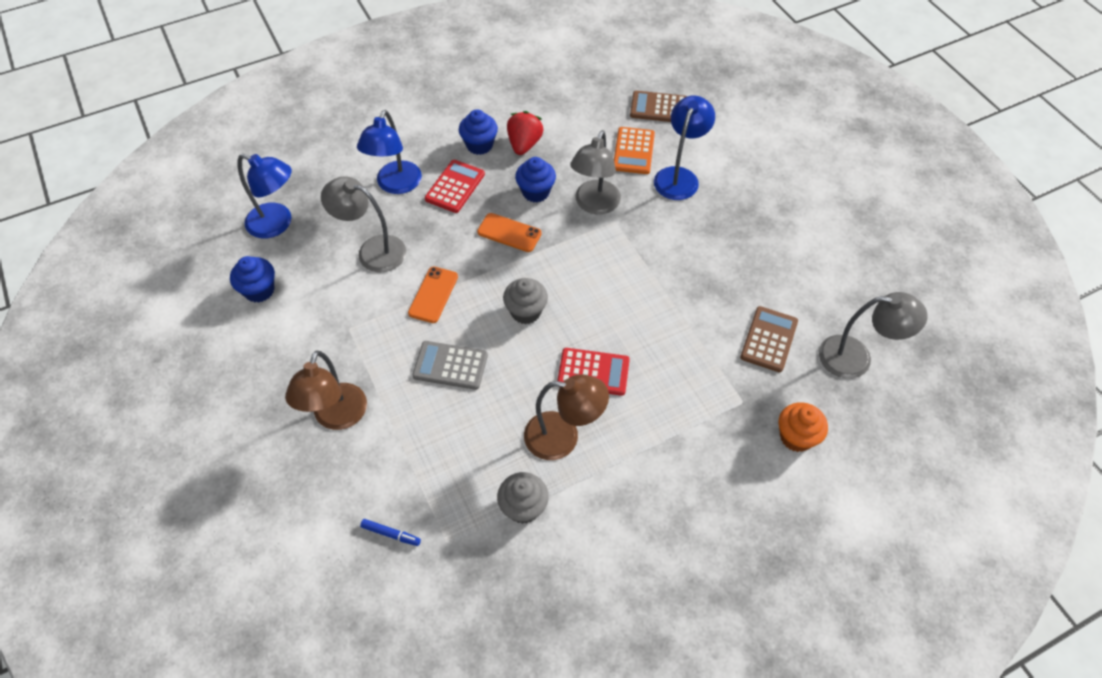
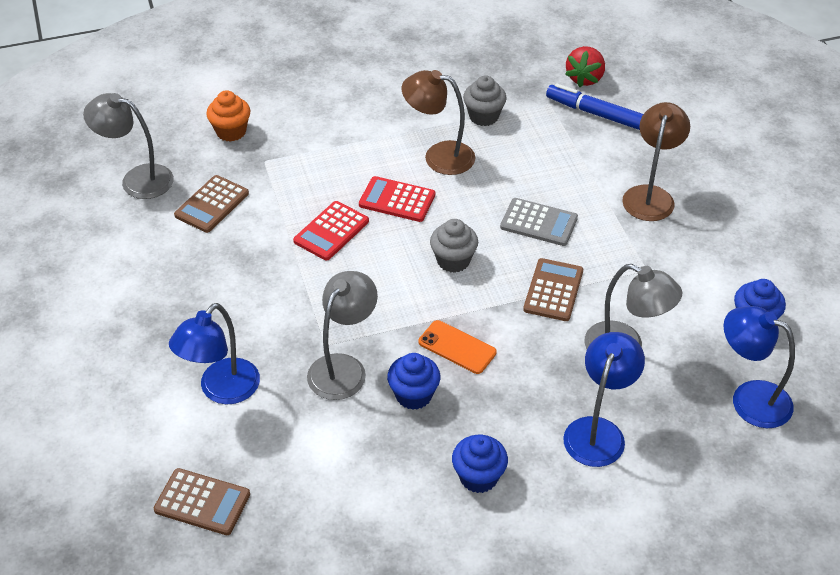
camera: 170 degrees left, 10 degrees down
blue marker [360,519,421,546] -> blue marker [546,83,643,130], size x2.04
orange phone [408,266,458,323] -> brown calculator [523,258,583,321]
red calculator [425,160,485,213] -> red calculator moved to [293,201,369,261]
red strawberry [507,111,544,155] -> red strawberry moved to [565,46,605,87]
orange calculator [614,127,655,174] -> none

